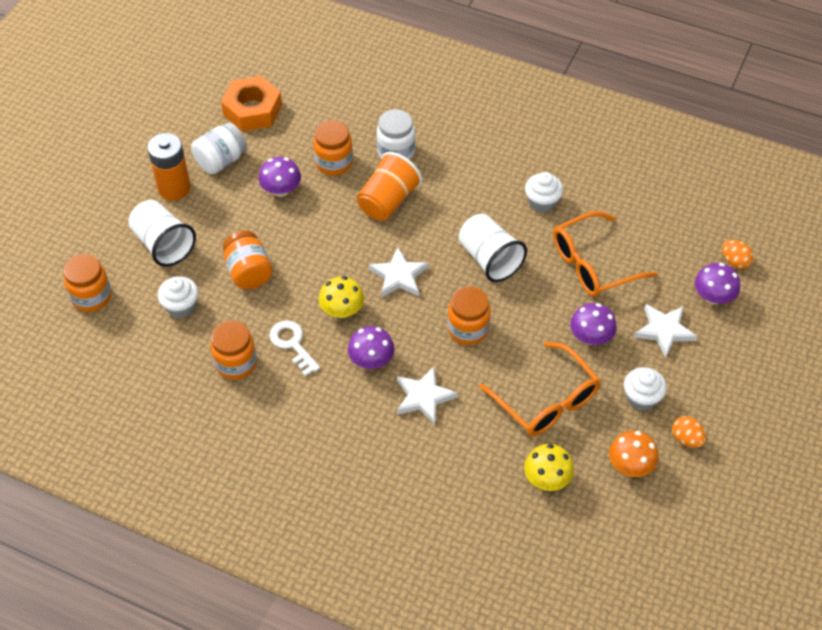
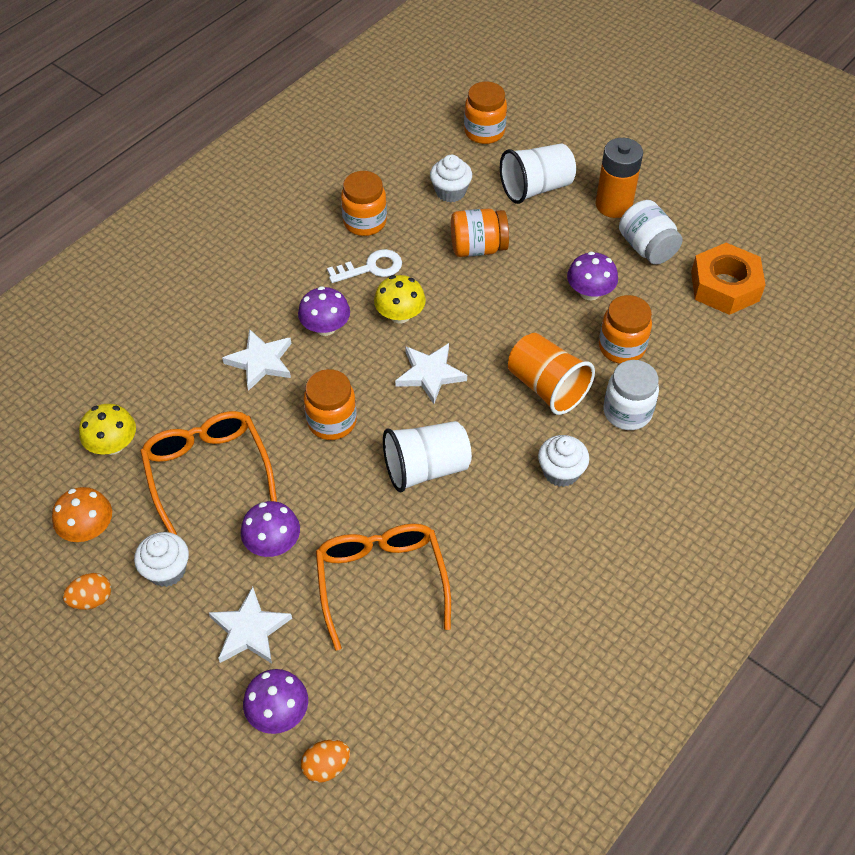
camera: 105 degrees right, 0 degrees up
orange glasses [479,342,601,436] -> orange glasses turned 90 degrees clockwise [140,411,277,534]
white cupcake [525,172,563,213] -> white cupcake moved to [538,435,589,487]

